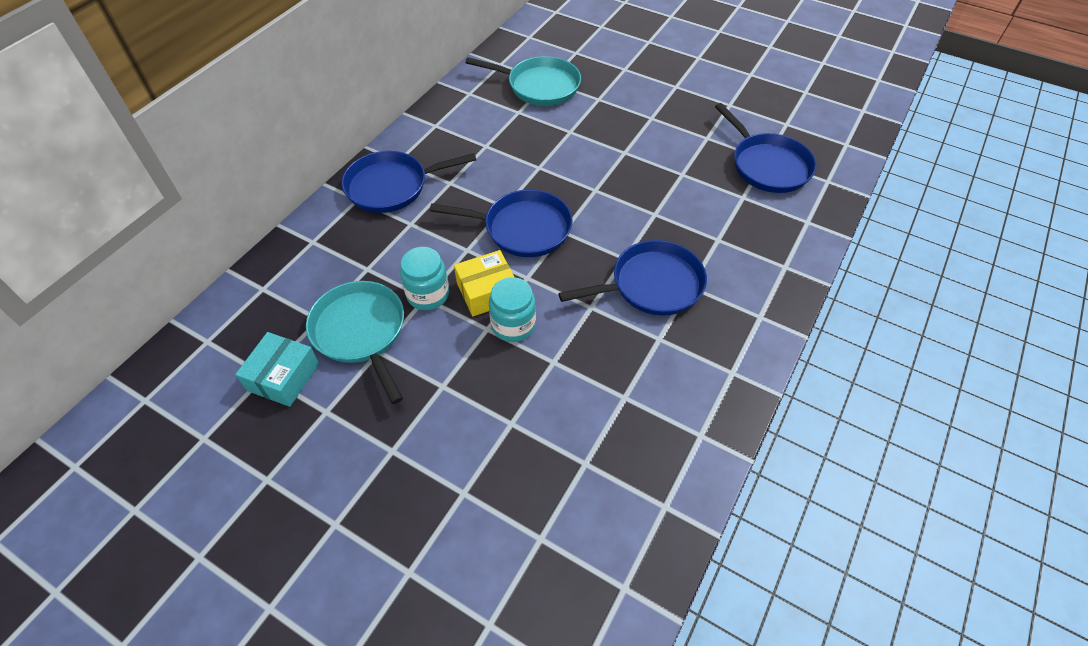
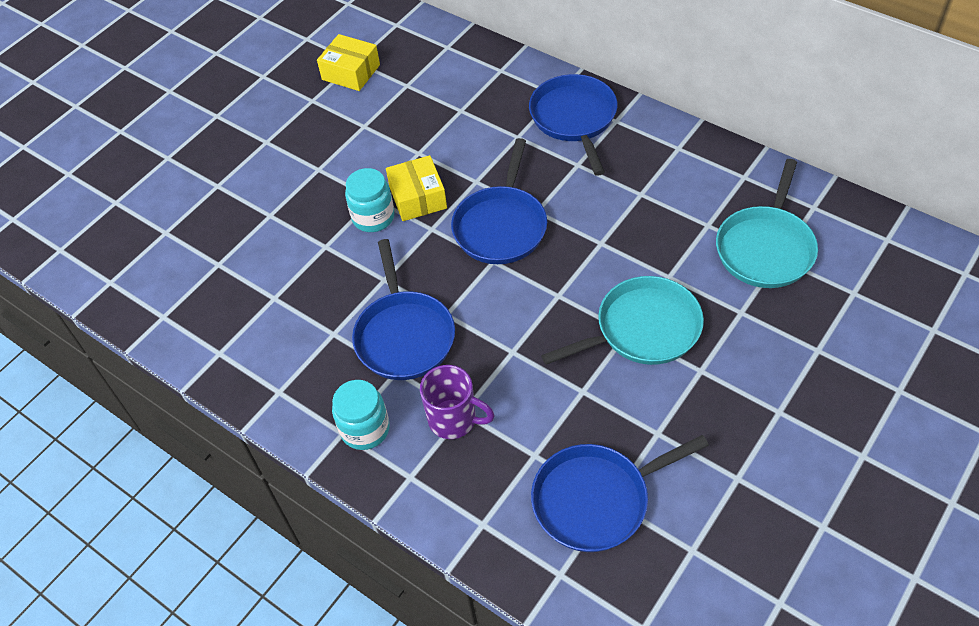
camera: 100 degrees right, 0 degrees up
turquoise box [235,332,319,407] -> yellow box [317,34,380,91]
turquoise pan [306,281,404,404] -> turquoise pan moved to [541,276,704,365]
turquoise jar [400,247,449,310] -> turquoise jar moved to [332,380,390,450]
none -> purple mug [420,365,495,439]

